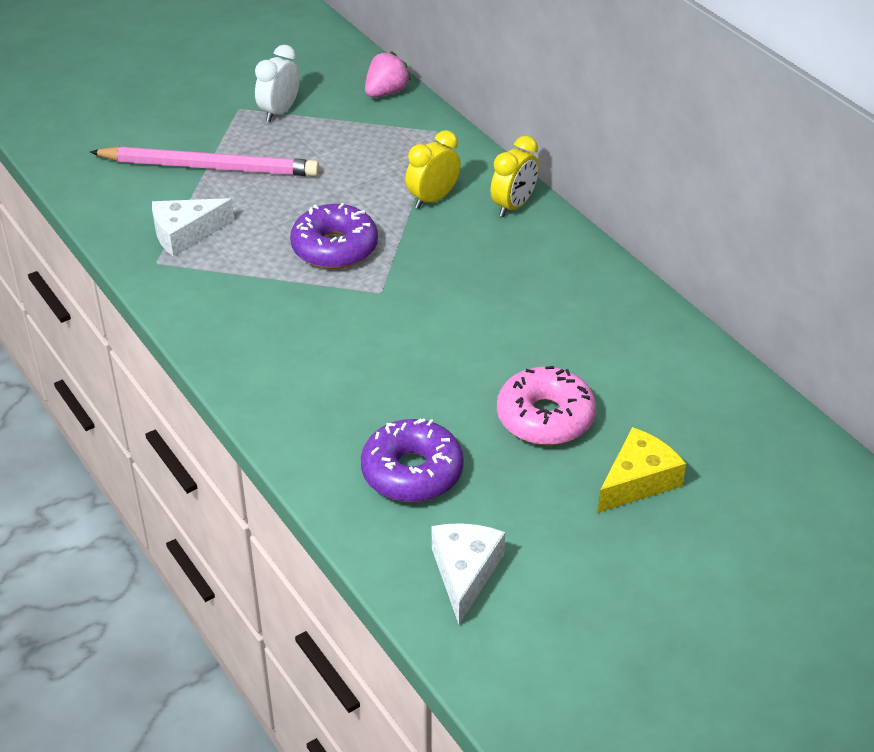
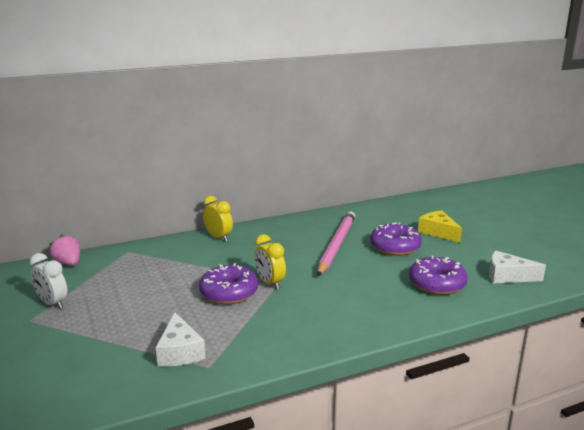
camera: 80 degrees left, 20 degrees down
pink pencil [90,146,320,176] -> pink pencil moved to [317,211,355,276]
yellow clock [406,130,461,209] -> yellow clock moved to [254,234,286,289]
pink donut [497,366,596,445] -> purple donut [370,223,422,256]

